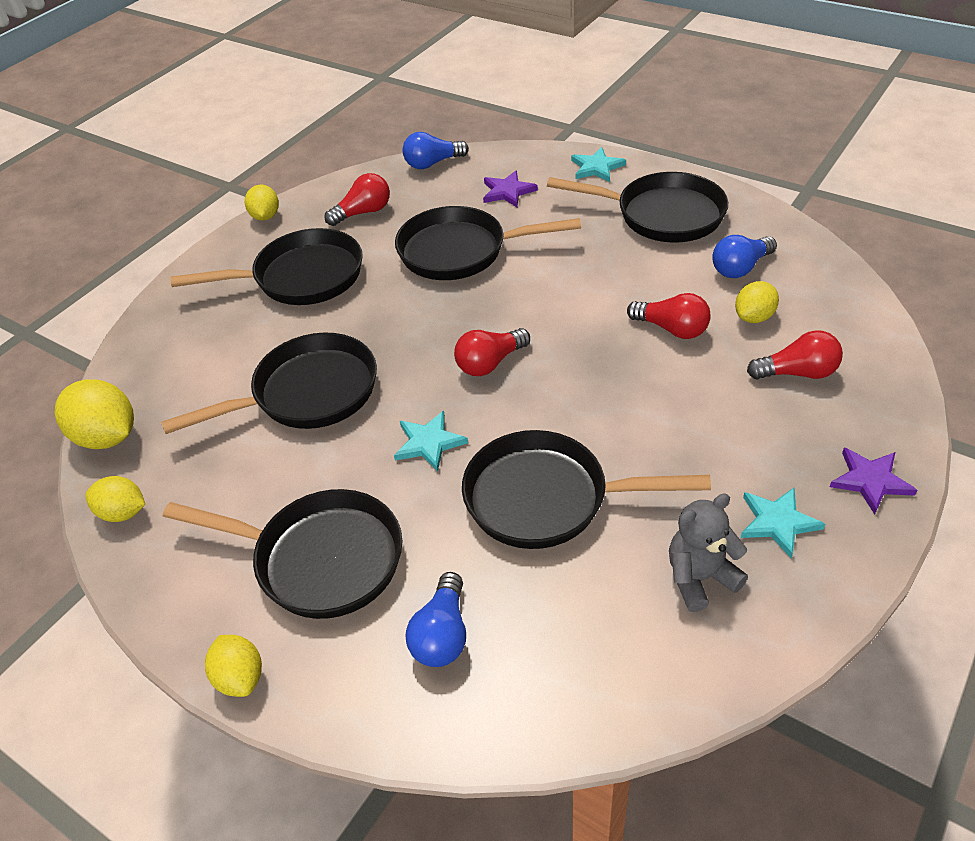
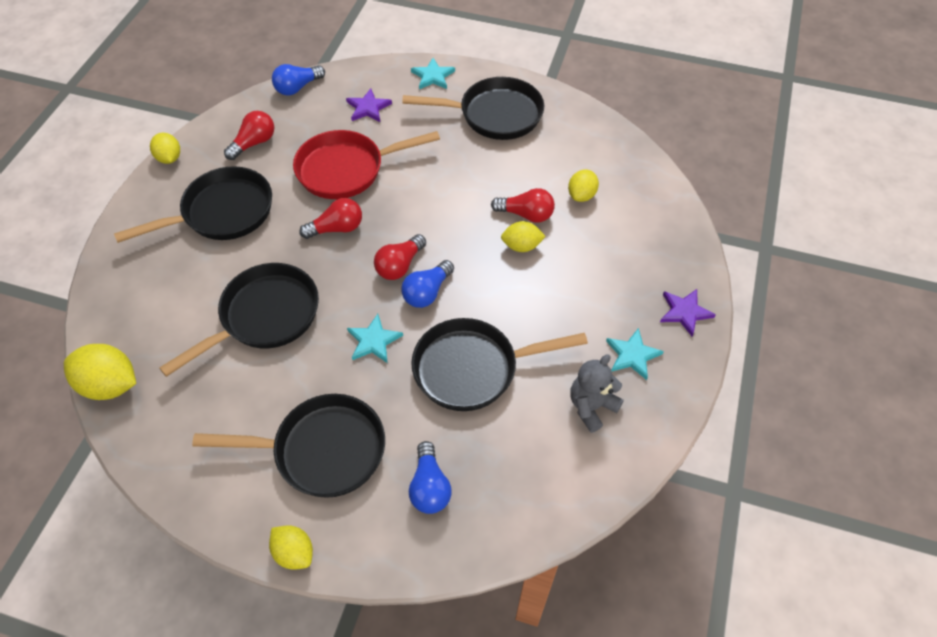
camera: 20 degrees left, 10 degrees up
yellow lemon [85,476,145,522] -> yellow lemon moved to [501,221,546,252]
black pan [395,206,581,280] -> red pan [293,130,440,199]
blue light bulb [712,235,777,278] -> blue light bulb moved to [401,260,454,308]
red light bulb [747,330,843,379] -> red light bulb moved to [299,198,362,239]

